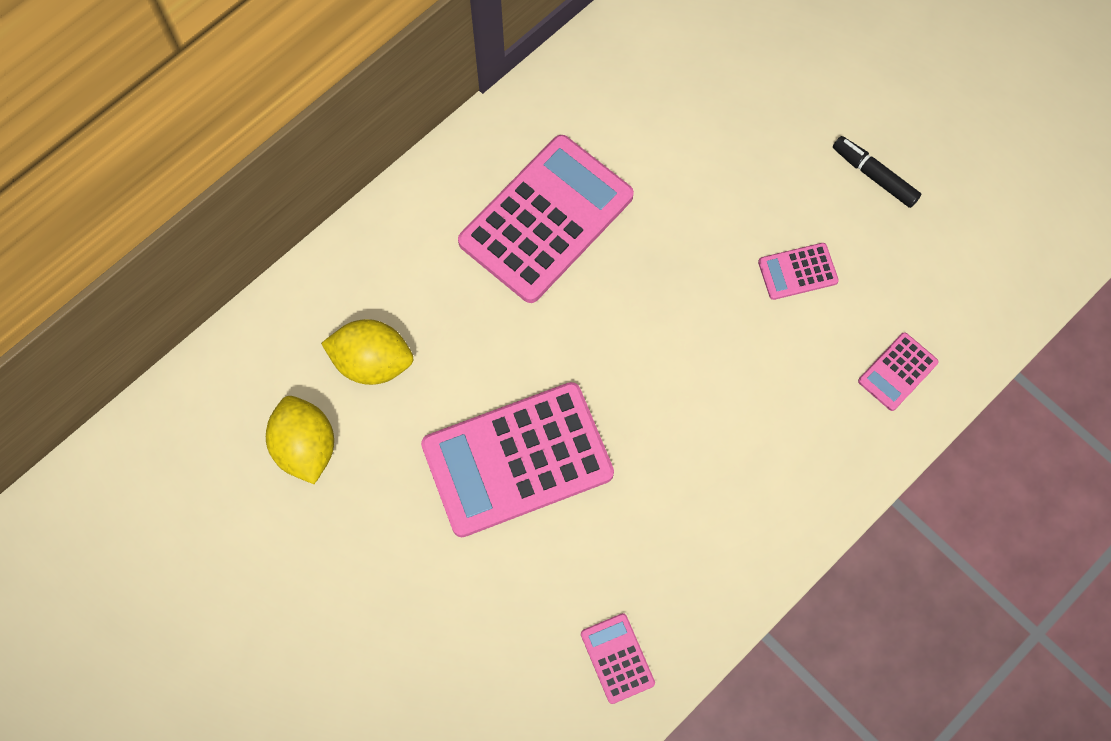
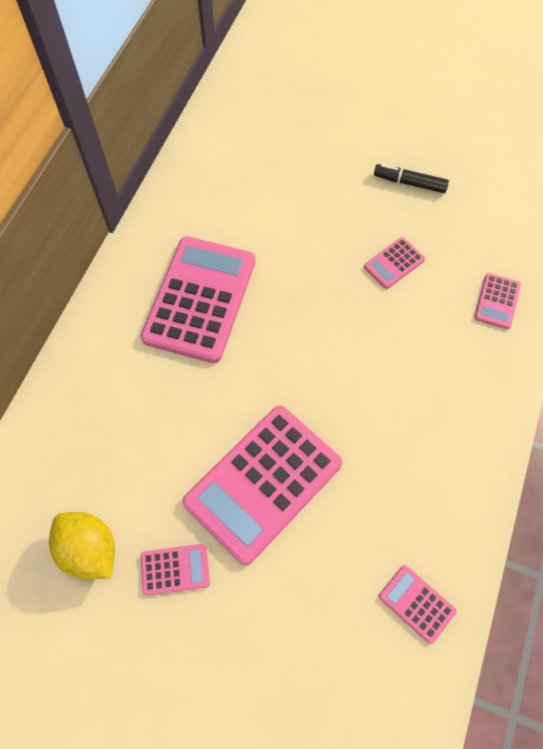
camera: 25 degrees left, 5 degrees down
yellow lemon [321,319,413,385] -> none
none -> pink calculator [141,544,210,596]

